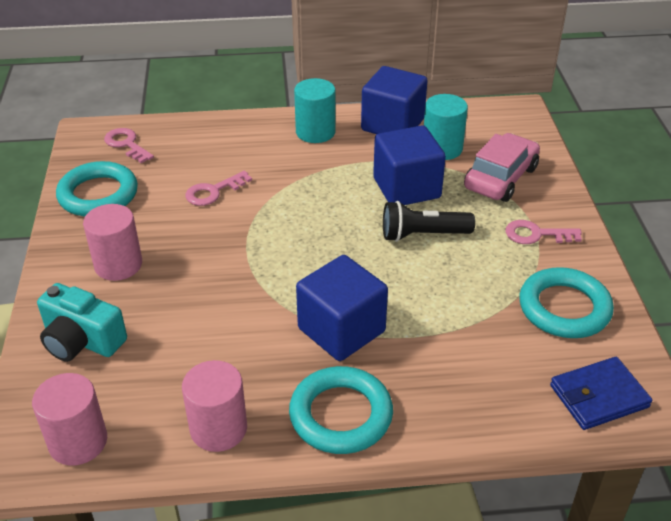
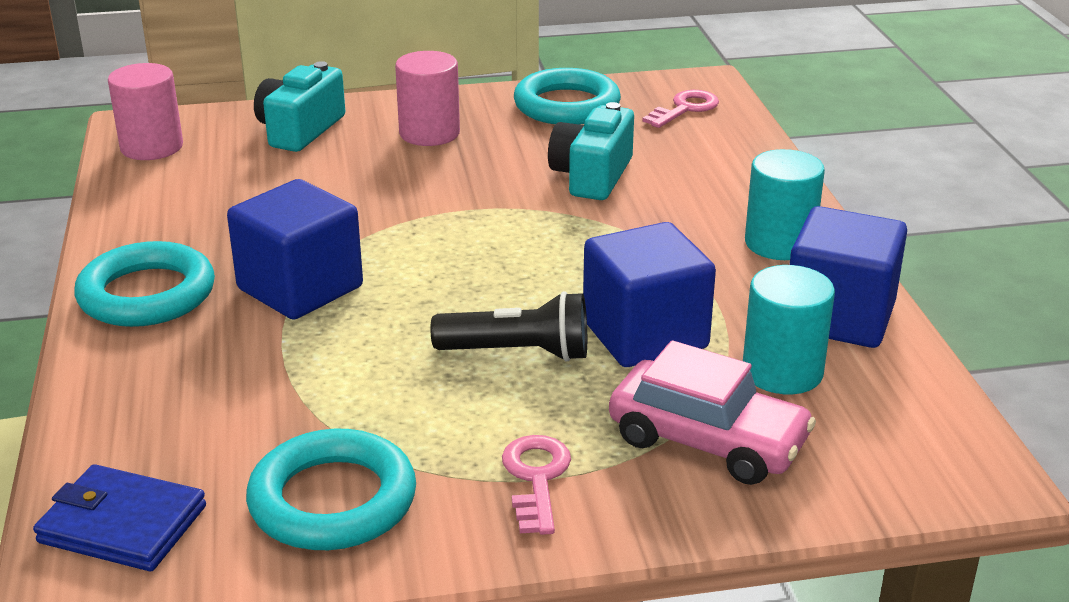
camera: 85 degrees right, 10 degrees down
pink cylinder [182,360,247,452] -> none
pink key [185,171,252,206] -> turquoise camera [548,102,634,200]
black flashlight [383,201,475,242] -> black flashlight turned 105 degrees clockwise [430,291,587,362]
blue wallet [550,357,652,430] -> blue wallet turned 45 degrees counterclockwise [33,464,206,571]

